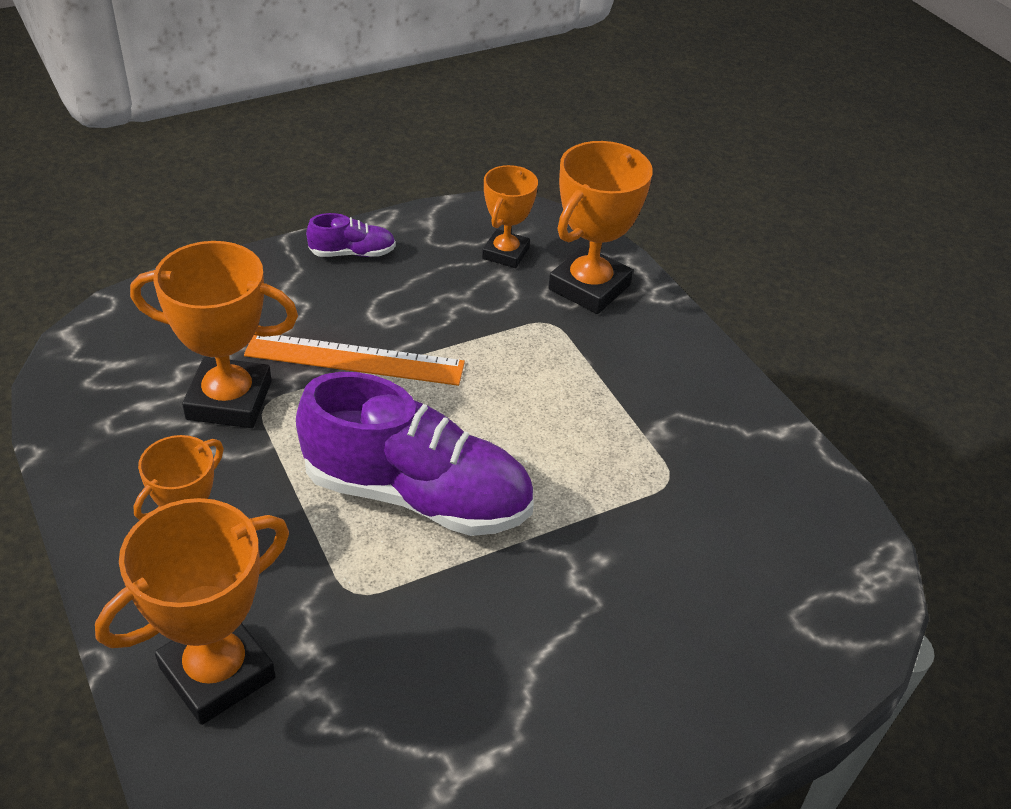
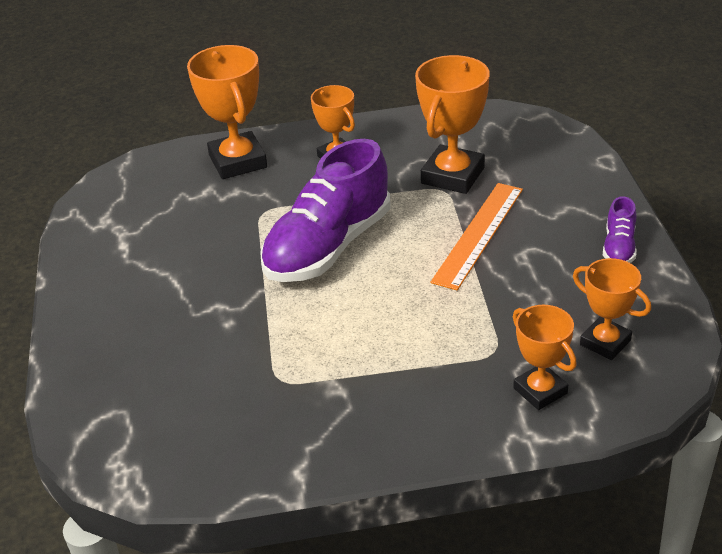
camera: 115 degrees right, 5 degrees down
orange trophy [548,141,653,314] -> orange trophy [513,305,577,410], size x0.63

